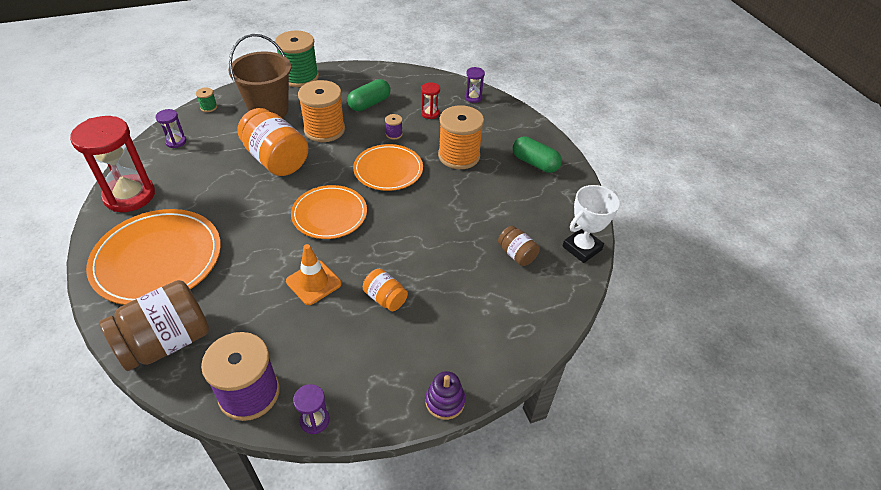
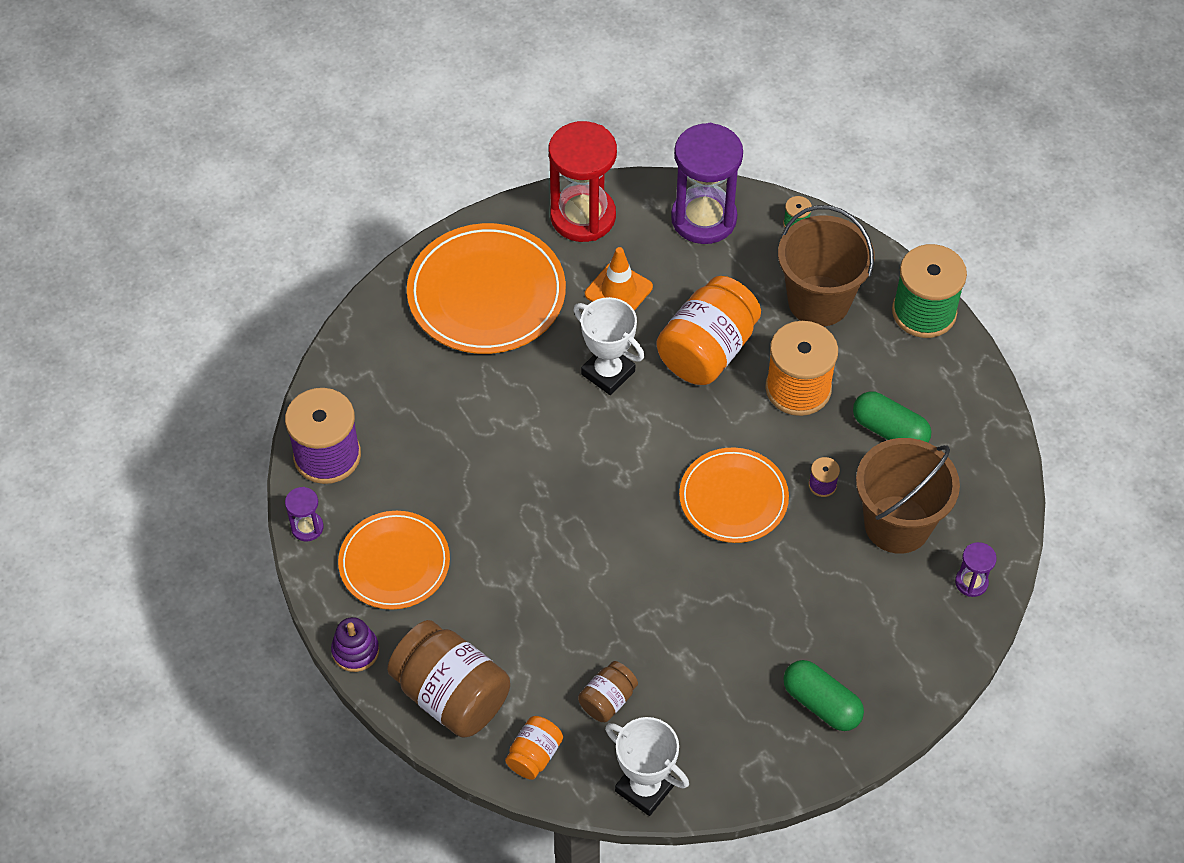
camera: 80 degrees right, 10 degrees up
brown jar [99,280,209,371] -> brown jar moved to [387,620,510,738]
purple hourglass [155,109,186,148] -> purple hourglass [671,123,743,244], size x2.22
orange traffic cone [286,244,342,305] -> orange traffic cone moved to [585,247,653,311]
orange plate [291,185,367,239] -> orange plate moved to [338,511,450,610]
orange jar [363,269,408,311] -> orange jar moved to [505,716,563,780]
red hourglass [421,82,440,119] -> brown bucket [856,438,960,554]
orange spool [438,105,484,169] -> none
green capsule [513,136,562,173] -> green capsule turned 75 degrees counterclockwise [783,660,864,731]
none -> white trophy [573,297,644,395]

